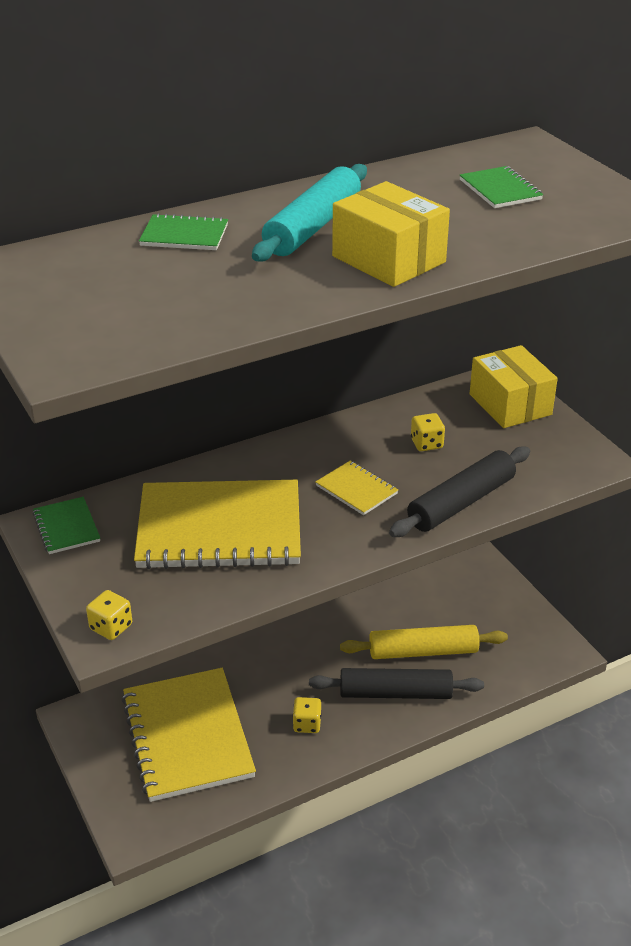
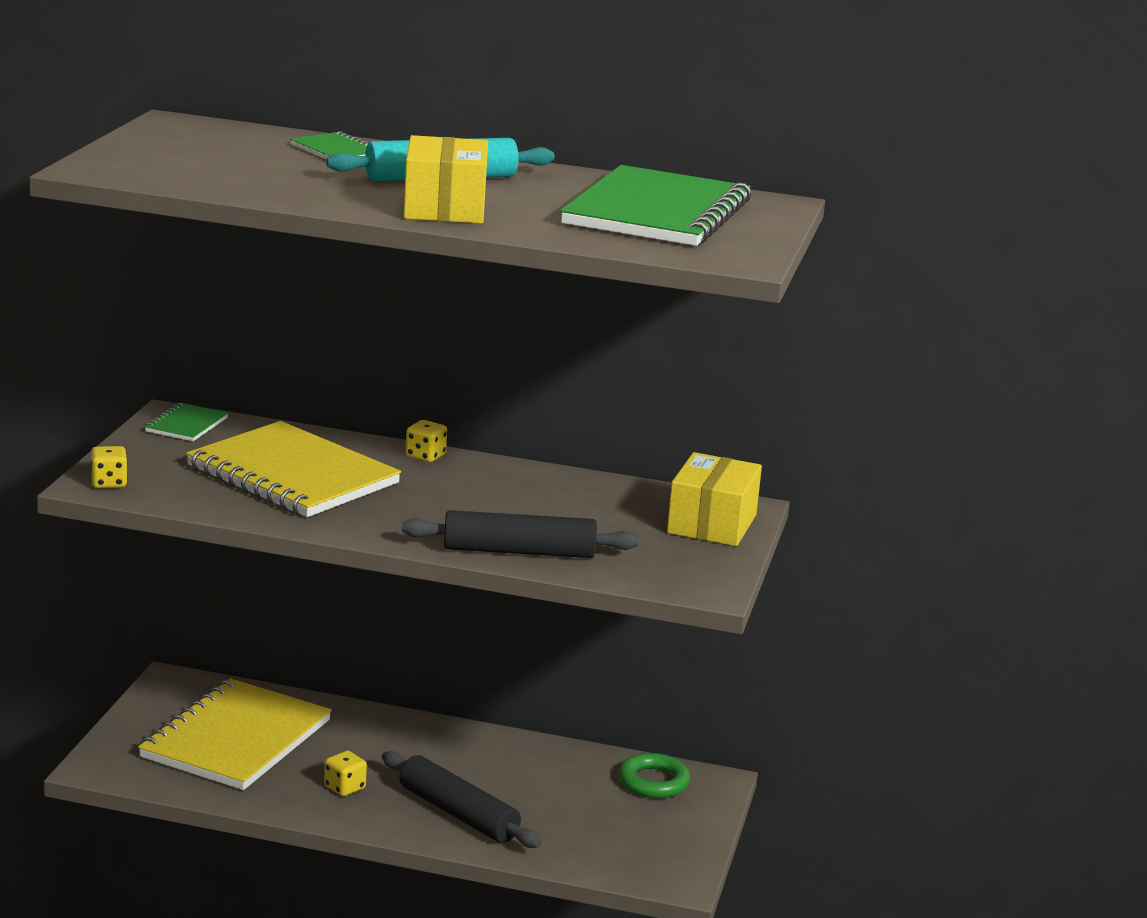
camera: 40 degrees right, 15 degrees down
yellow notebook [315,461,398,515] -> none
yellow rolling pin [340,625,508,659] -> none
yellow dice [411,413,445,451] -> yellow dice moved to [406,420,447,462]
green notebook [460,166,543,208] -> green notebook [560,165,751,246], size x2.28
none -> green ring [619,753,690,798]

